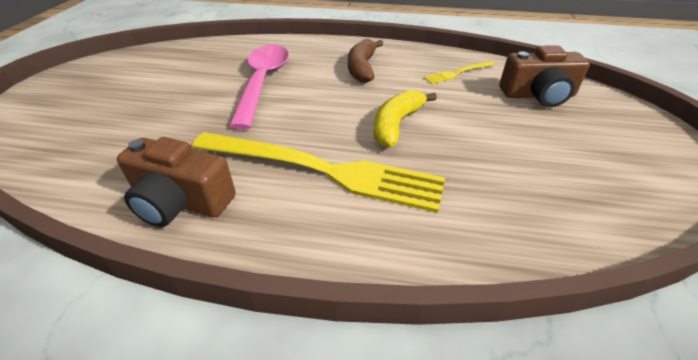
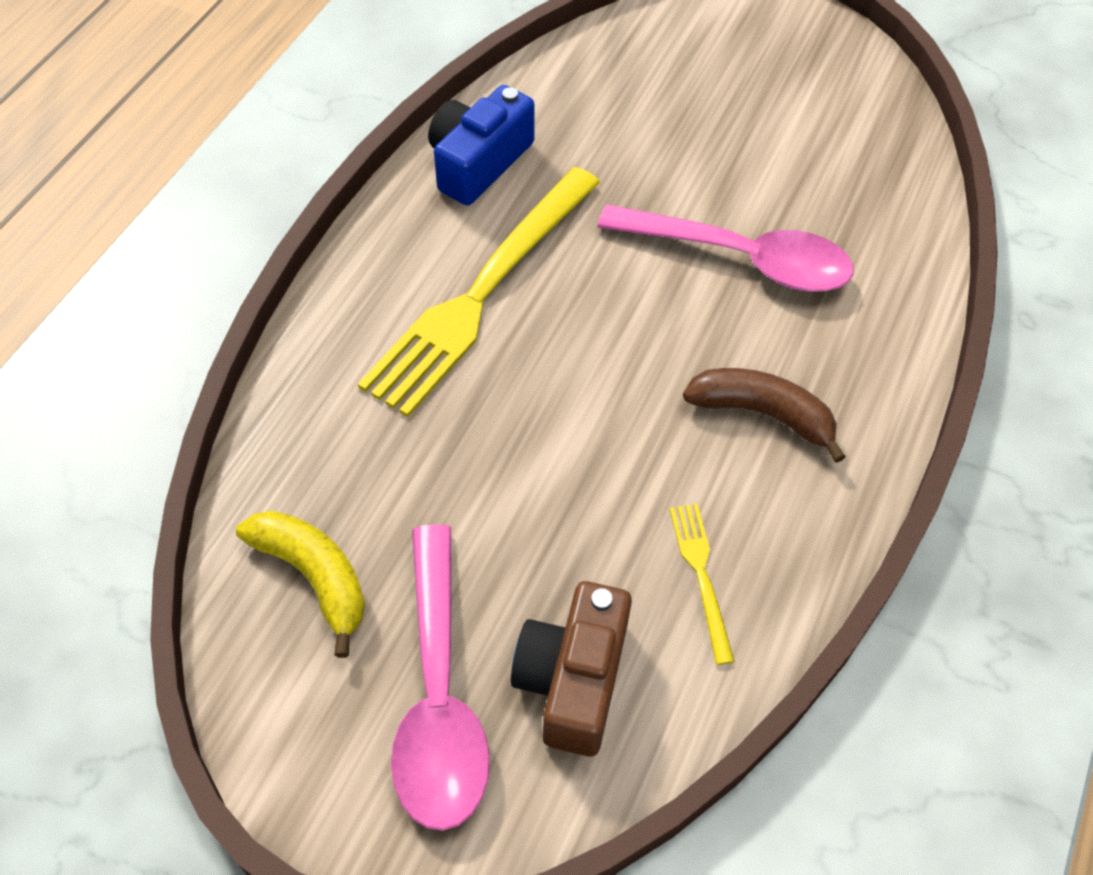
camera: 105 degrees right, 15 degrees up
brown camera [117,137,236,227] -> blue camera [428,85,535,205]
yellow banana [374,90,437,147] -> yellow banana moved to [236,511,365,658]
none -> pink spoon [391,524,490,831]

